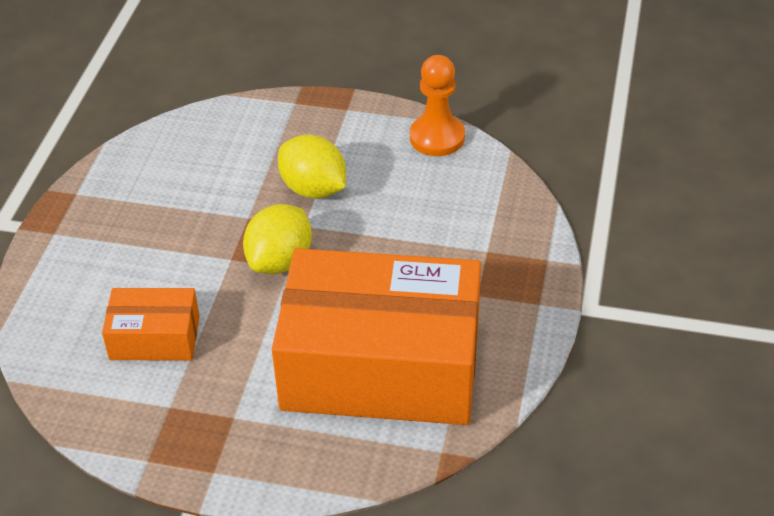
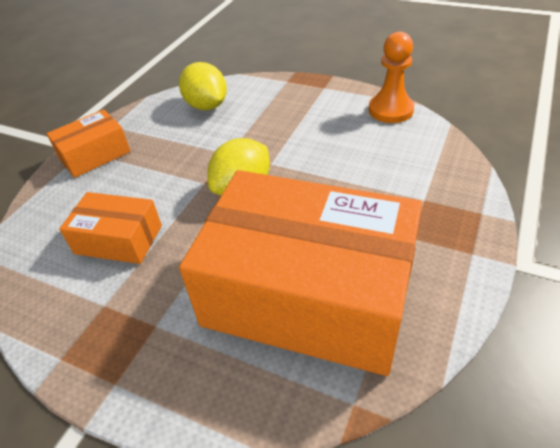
camera: 15 degrees right, 0 degrees up
yellow lemon [278,135,346,199] -> yellow lemon moved to [179,62,227,110]
none -> orange box [46,109,131,178]

